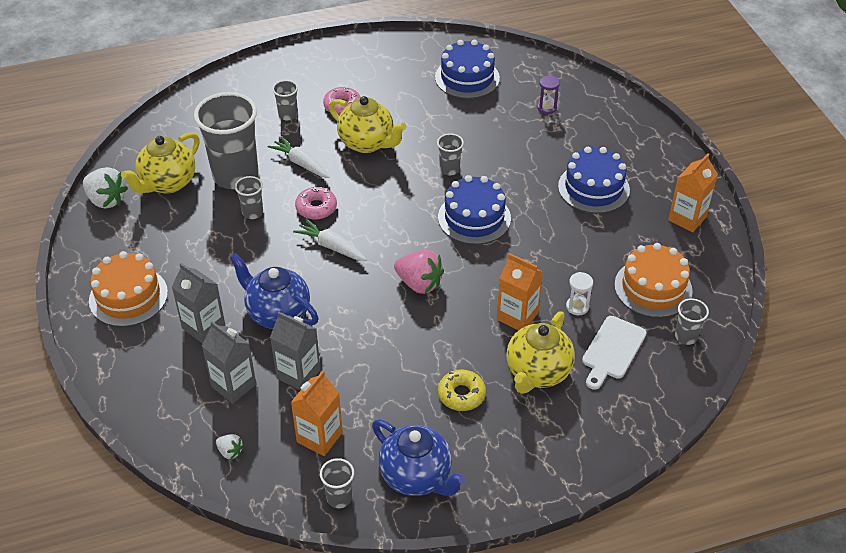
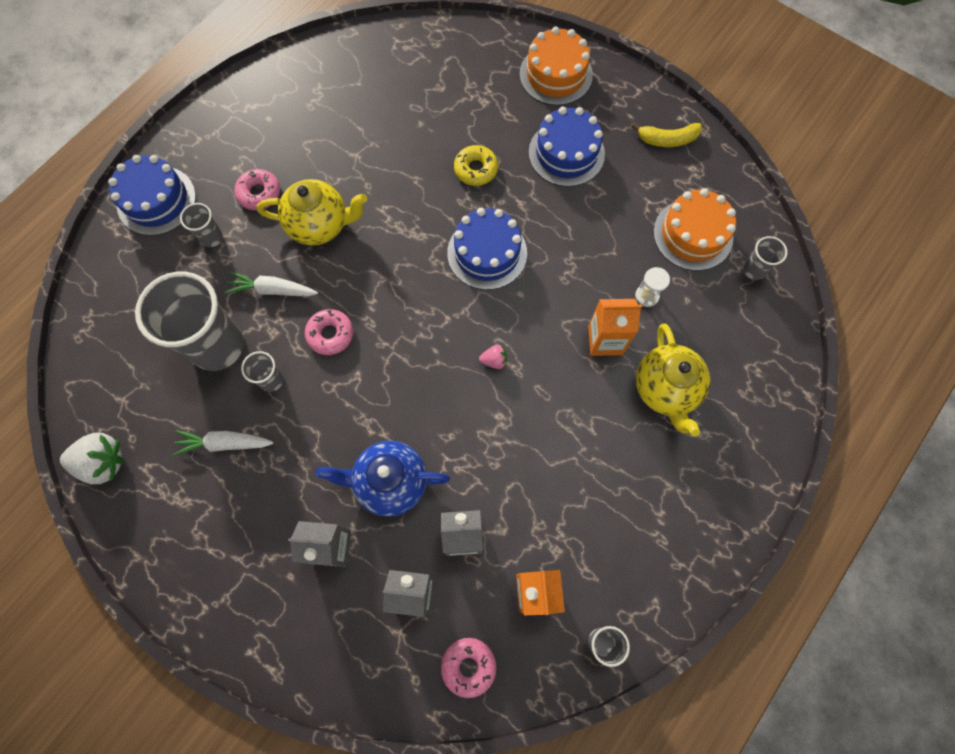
camera: 35 degrees left, 25 degrees up
orange cake [89,251,168,327] -> orange cake moved to [520,27,593,106]
yellow teapot [121,132,200,194] -> none
white strawberry [216,434,244,460] -> pink donut [441,638,496,698]
white carrot [293,219,367,261] -> white carrot moved to [173,430,274,456]
blue teapot [372,419,466,496] -> none
pink strawberry [394,250,444,294] -> pink strawberry [479,345,507,369], size x0.51
blue cake [435,40,500,99] -> blue cake moved to [108,155,196,236]
grey cup [437,133,464,175] -> none
yellow donut [438,369,486,411] -> yellow donut moved to [454,145,498,186]
purple hourglass [537,75,560,114] -> none
white cutting board [582,316,647,390] -> none
orange carton [668,153,718,232] -> yellow banana [632,123,702,147]

